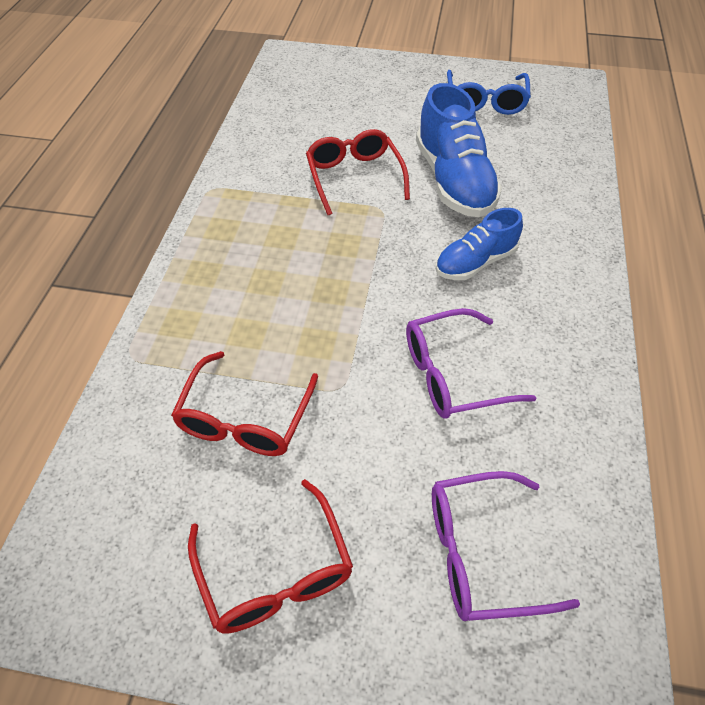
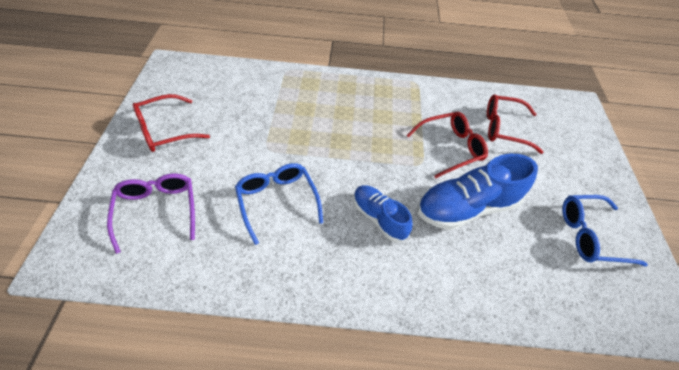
camera: 80 degrees right, 0 degrees up
red glasses [171,351,318,456] -> red glasses moved to [487,94,544,154]
purple glasses [406,308,536,419] -> blue glasses [235,163,323,245]

